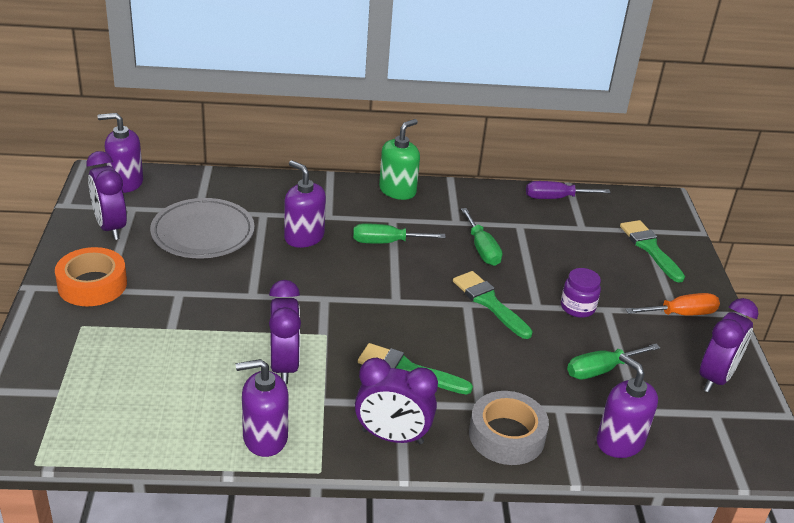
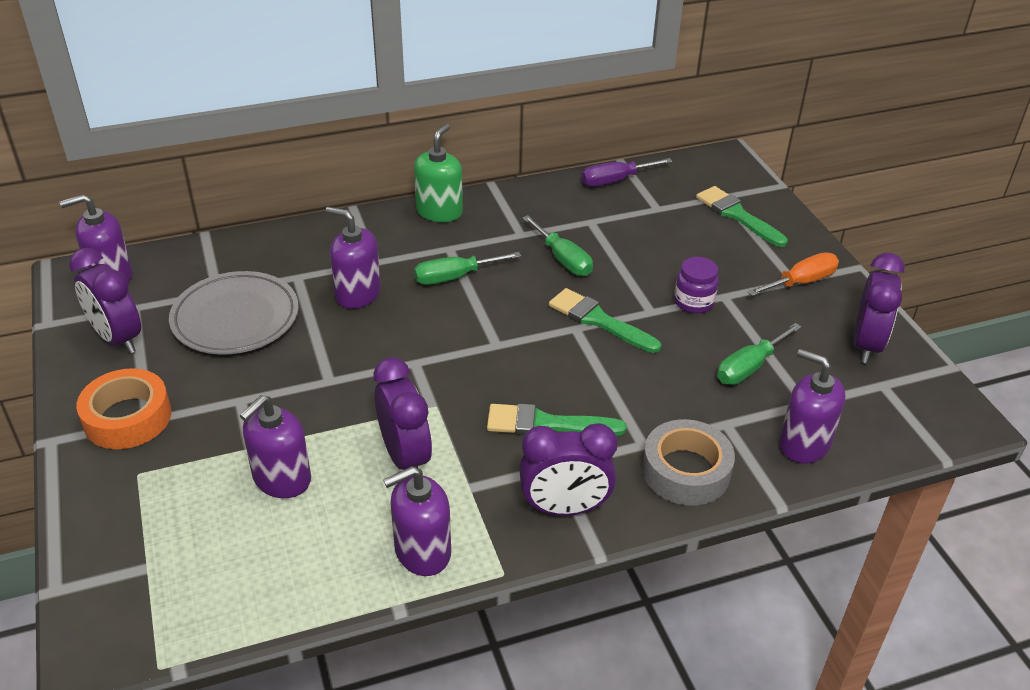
camera: 15 degrees left, 5 degrees up
none -> purple soap dispenser [240,395,311,498]

